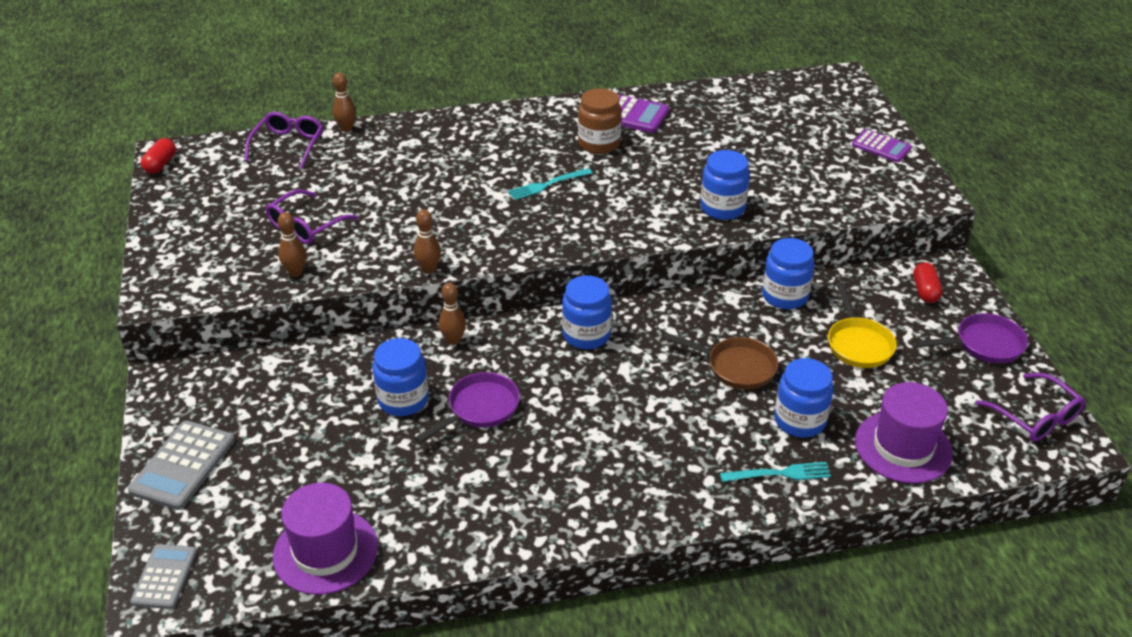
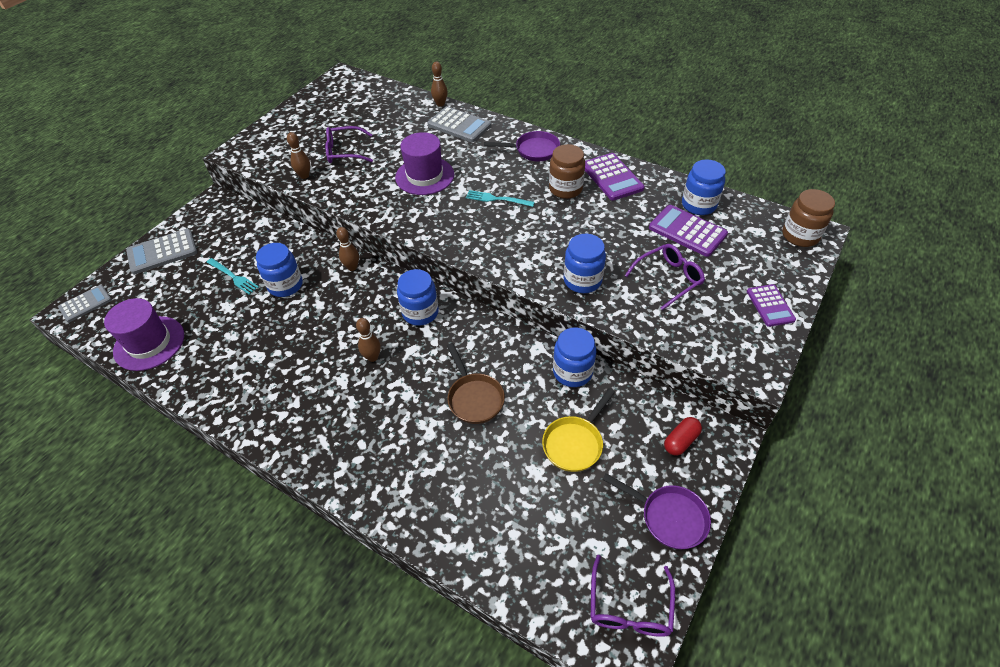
camera: 45 degrees right, 10 degrees up
red capsule [141,138,176,174] -> none
purple glasses [244,112,323,169] -> purple glasses moved to [625,244,705,310]
brown bowling pin [414,209,441,274] -> brown bowling pin moved to [356,318,381,362]
purple pan [414,372,520,443] -> purple pan moved to [484,131,560,161]
turquoise fork [720,462,831,482] -> turquoise fork moved to [207,258,259,295]
blue jar [774,358,834,438] -> blue jar moved to [682,159,726,215]
purple hat [855,382,953,484] -> purple hat moved to [395,132,454,195]
none -> grey calculator [427,106,491,142]
none -> purple calculator [649,205,728,257]
none -> brown jar [782,189,835,247]

